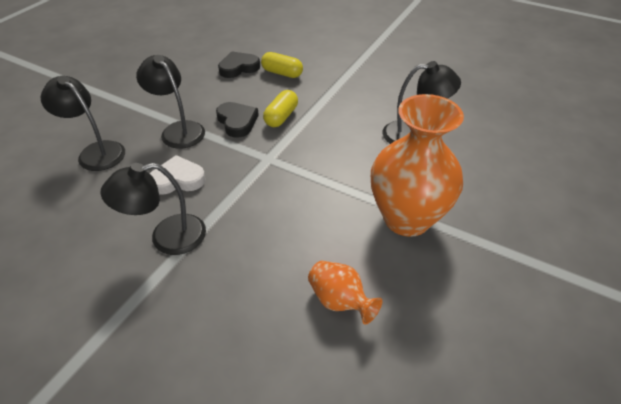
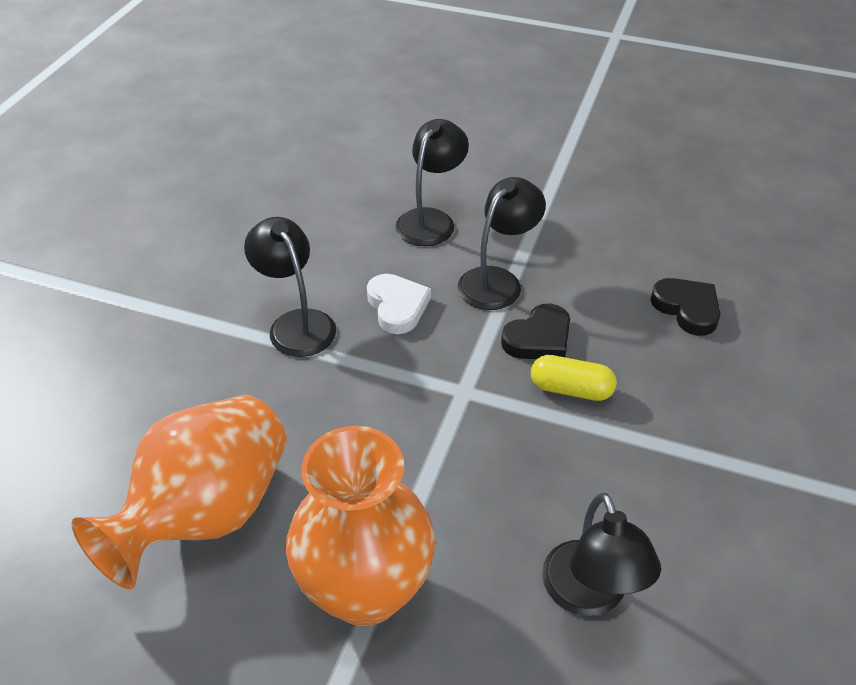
camera: 80 degrees right, 0 degrees up
yellow capsule [261,52,303,78] -> none
orange vase [308,261,382,325] -> orange vase [72,395,287,589], size x2.09

